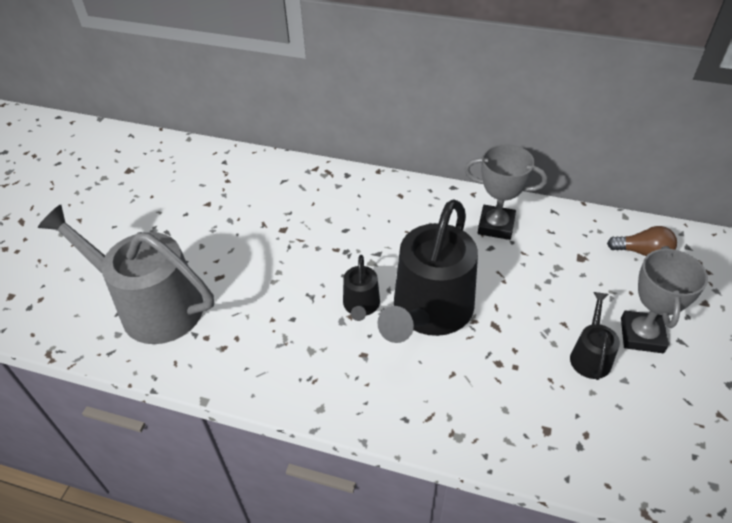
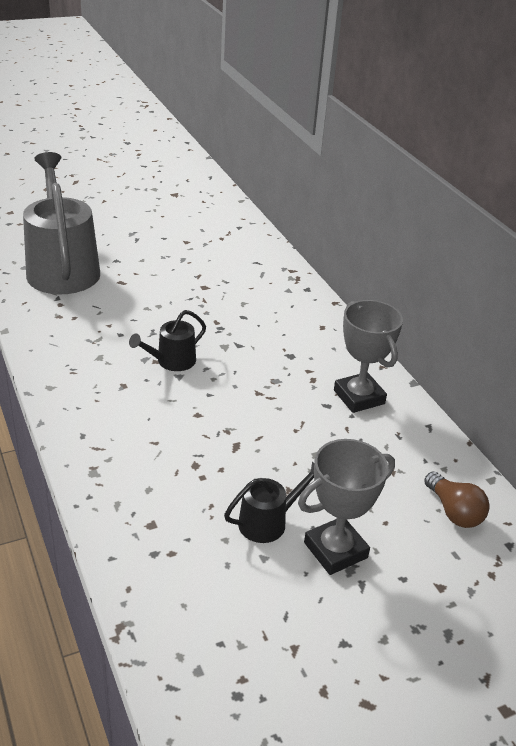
camera: 45 degrees right, 10 degrees down
black watering can [377,199,478,343] -> none

